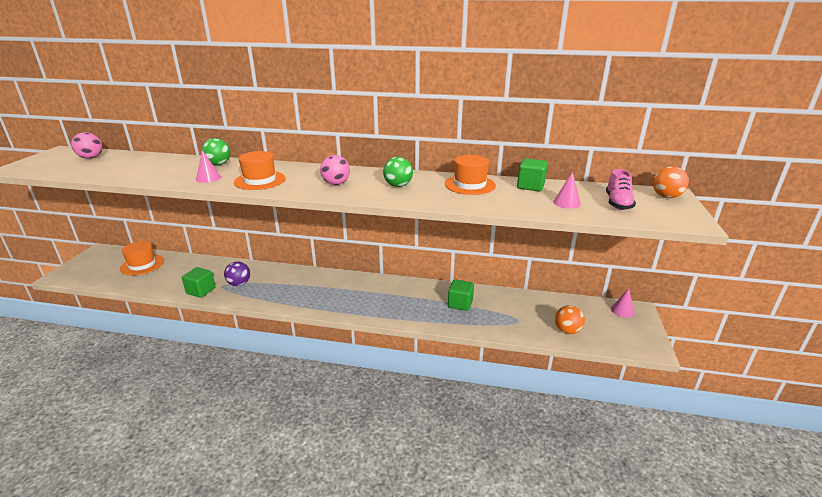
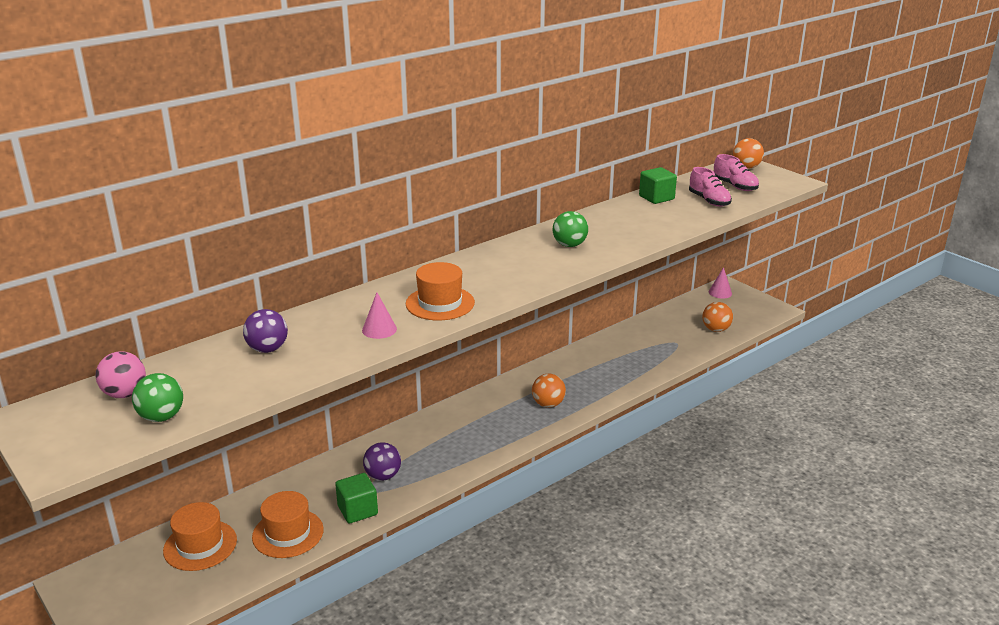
camera: 50 degrees left, 0 degrees up
green ball [202,138,230,165] -> green ball moved to [132,373,183,422]
pink ball [320,155,350,185] -> none
orange hat [445,155,496,195] -> orange hat moved to [252,491,324,558]
green cube [448,279,474,311] -> none
pink cone [553,172,581,209] -> pink shoe [689,167,732,207]
none -> purple ball [243,309,288,353]
none -> orange ball [532,374,566,408]

